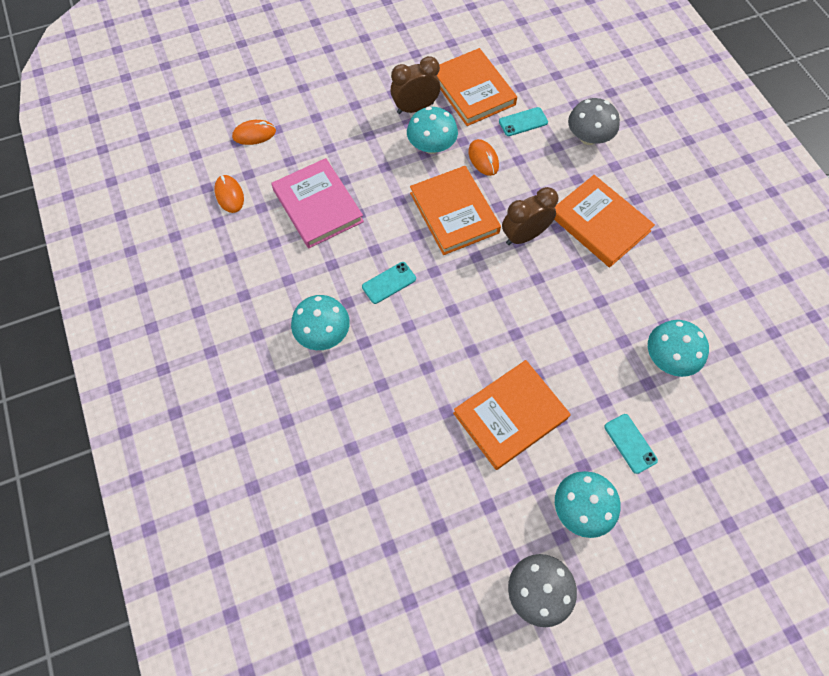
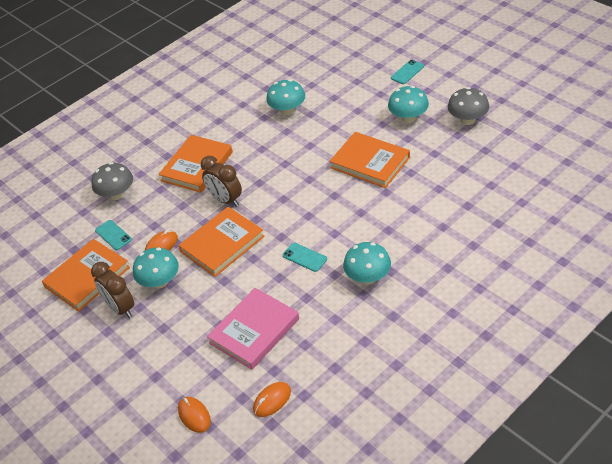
camera: 105 degrees left, 20 degrees down
turquoise phone [604,414,658,474] -> turquoise phone moved to [391,60,424,84]

